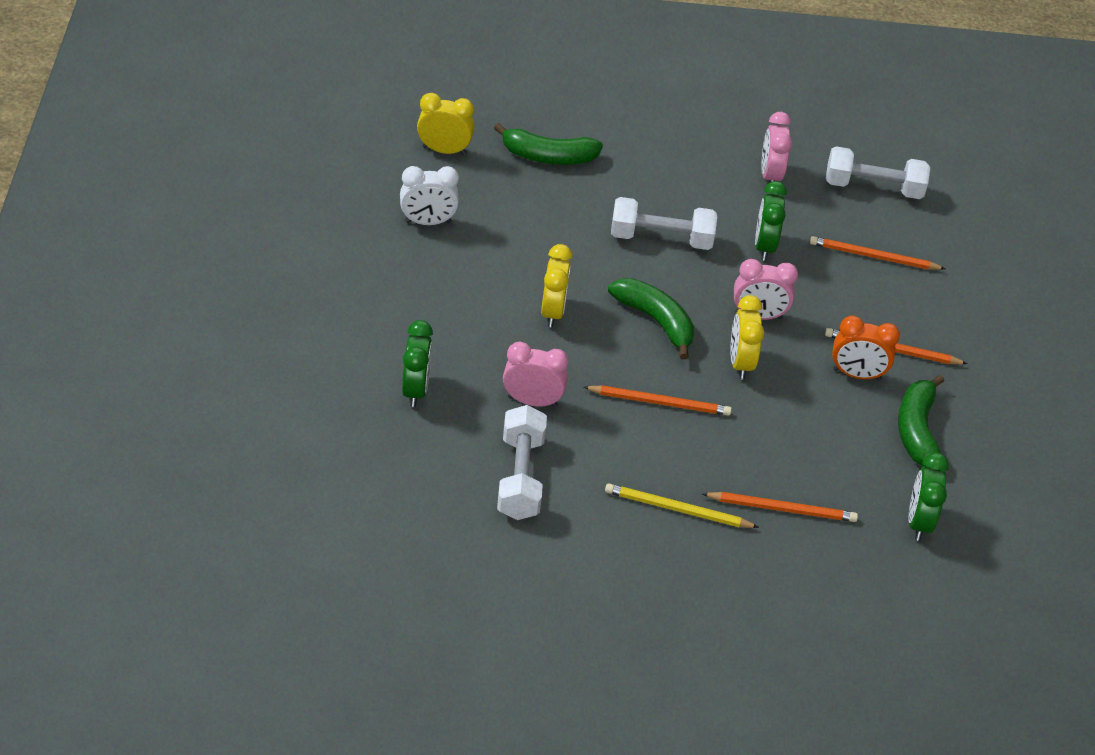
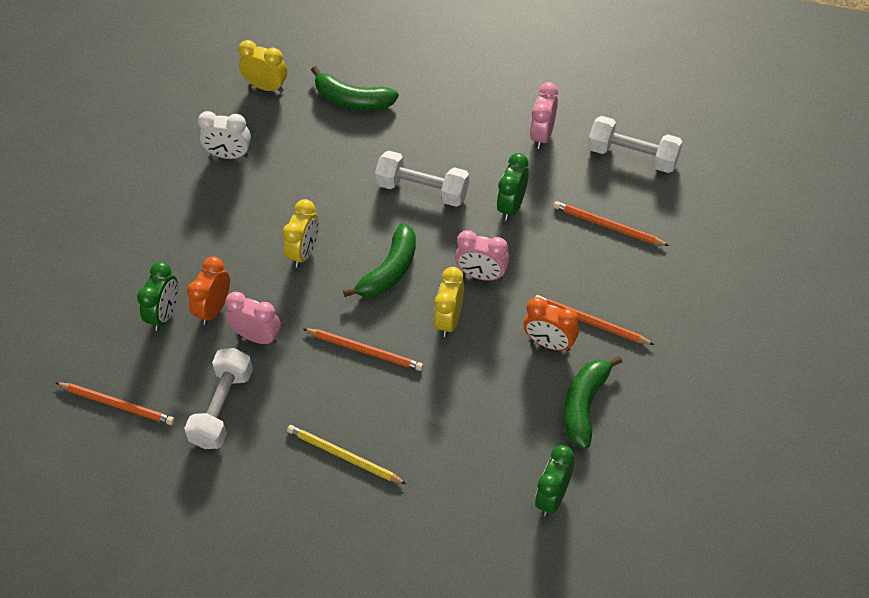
camera: 20 degrees right, 10 degrees up
green banana [608,278,694,359] -> green banana turned 60 degrees clockwise [343,223,416,298]
orange pencil [702,492,858,522] -> orange pencil moved to [56,382,175,425]
none -> orange clock [187,256,230,325]

